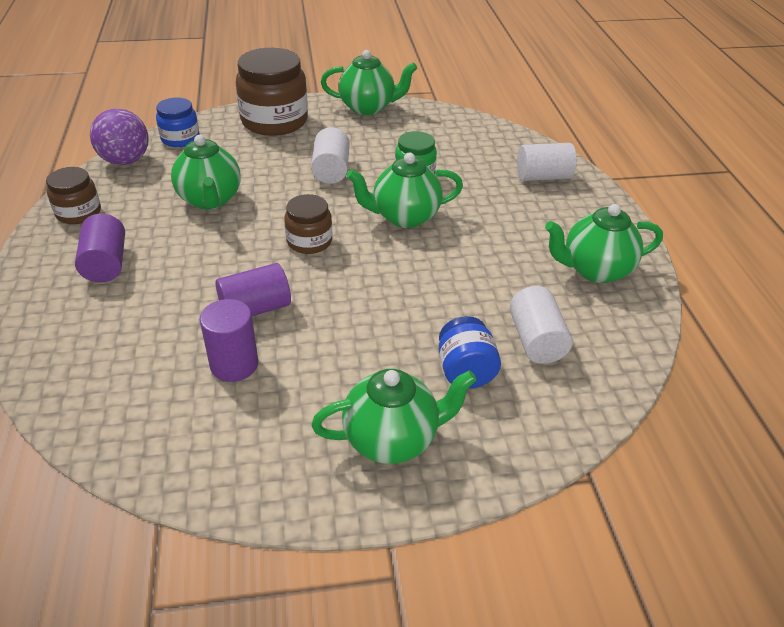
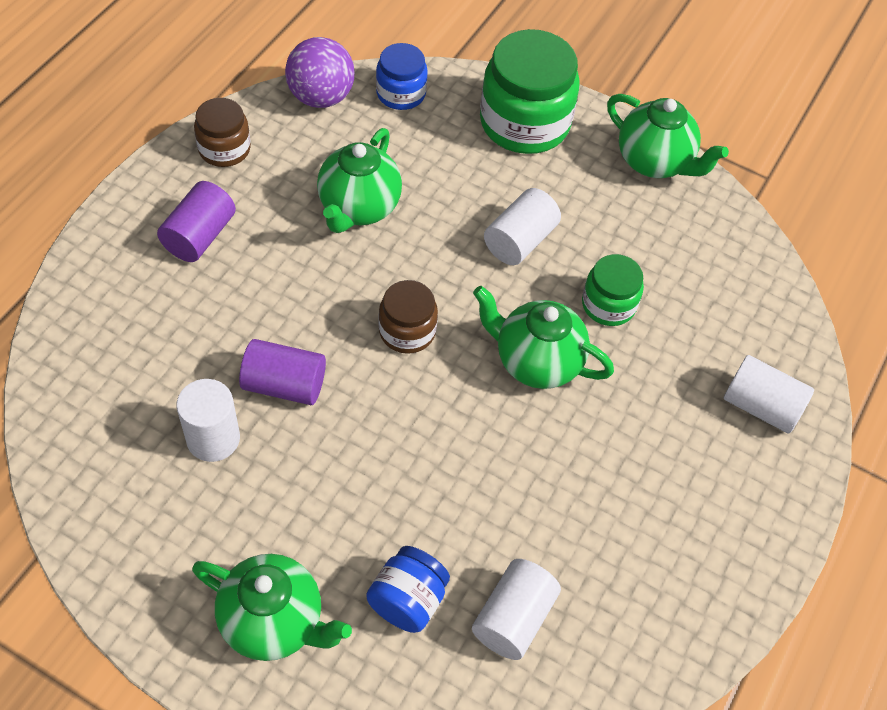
camera: 35 degrees right, 15 degrees up
purple cylinder [200,299,258,382] -> white cylinder [176,379,240,462]
brown jar [236,48,308,136] -> green jar [480,29,580,154]
green teapot [545,204,663,283] -> none

